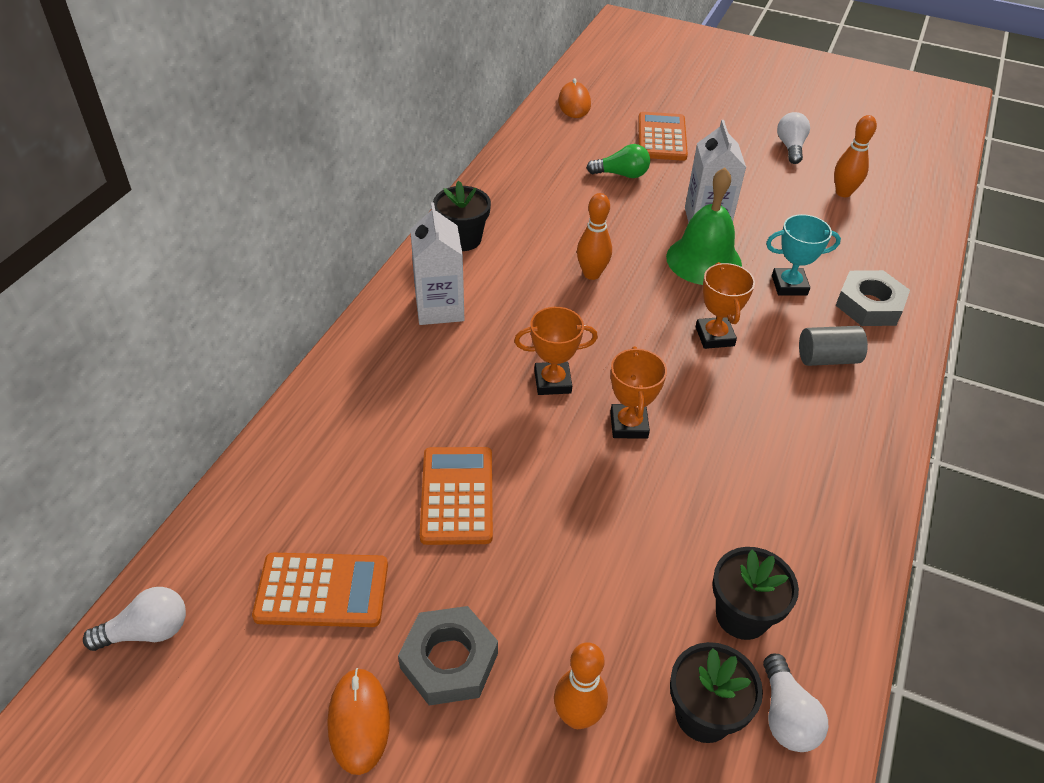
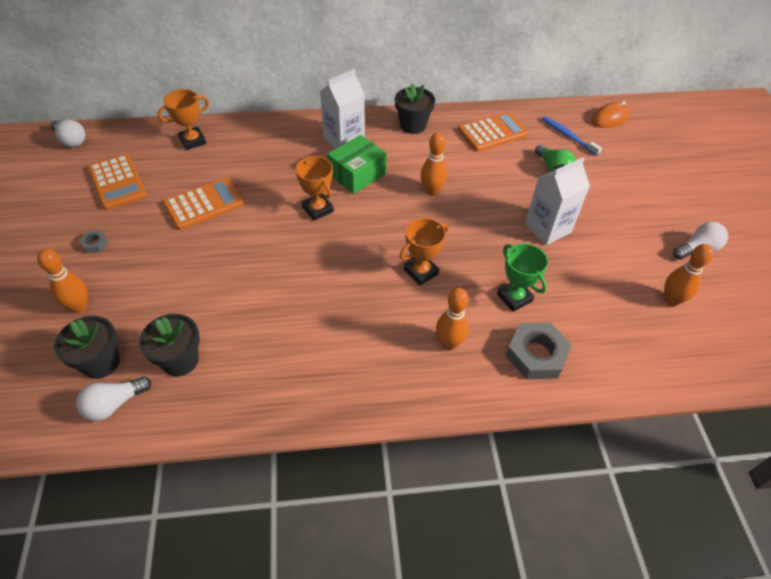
camera: 60 degrees right, 5 degrees up
orange mouse [327,668,390,775] -> none
grey nut [398,606,498,706] -> grey nut [79,230,109,253], size x0.47
orange trophy [610,346,667,439] -> orange trophy moved to [157,89,209,150]
orange calculator [638,112,688,161] -> orange calculator moved to [458,112,529,152]
green bell [666,167,742,285] -> none
turquoise trophy [766,214,841,295] -> green trophy [497,244,548,312]
grey cylinder [799,326,868,366] -> orange bowling pin [436,288,469,350]
none -> green box [327,135,387,194]
none -> blue toothbrush [542,116,602,156]

